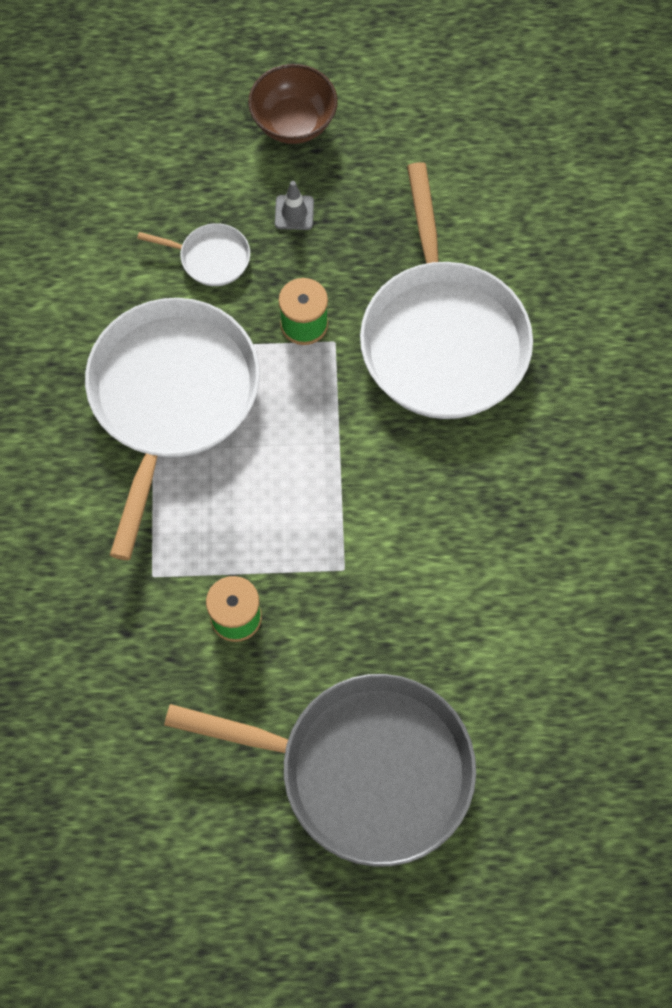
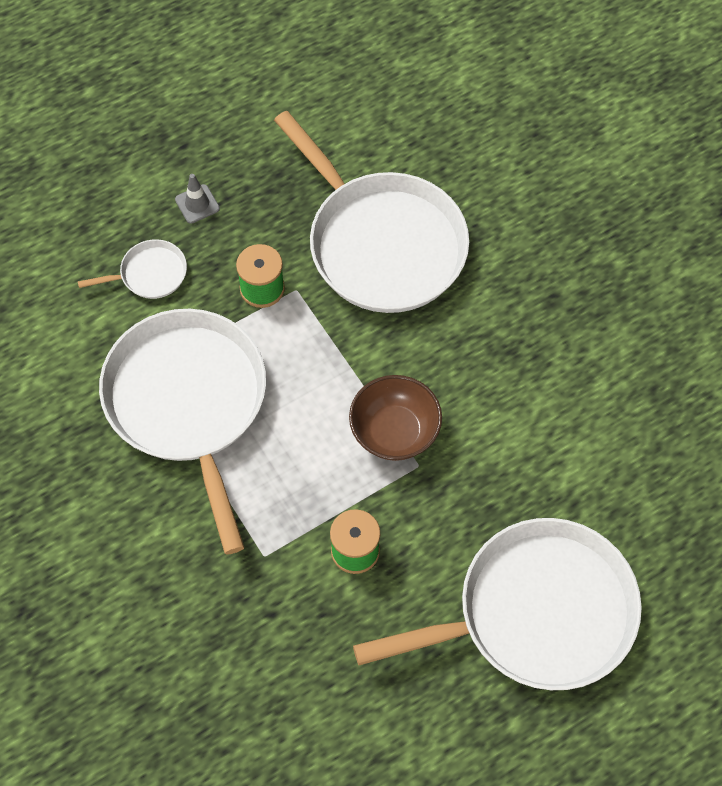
camera: 30 degrees left, 5 degrees down
grey pan [164,674,476,867] -> white pan [353,518,642,690]
brown bowl [248,64,338,144] -> brown bowl moved to [349,375,442,461]

